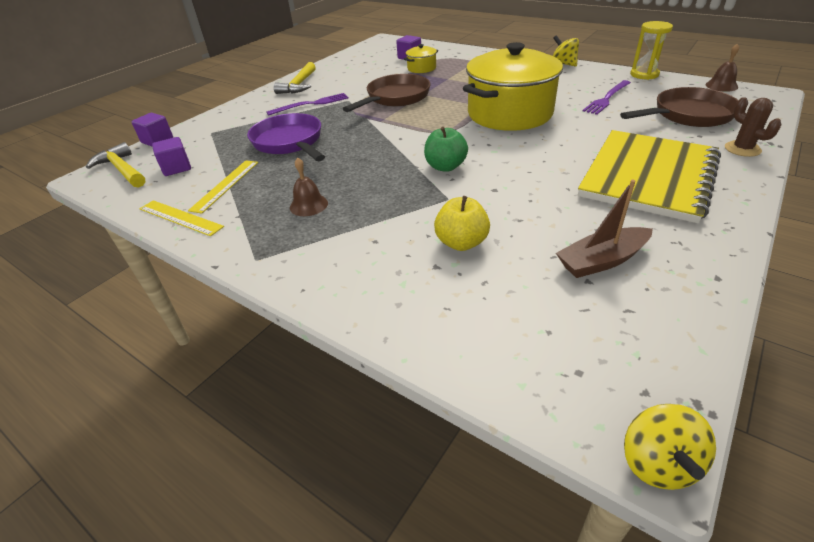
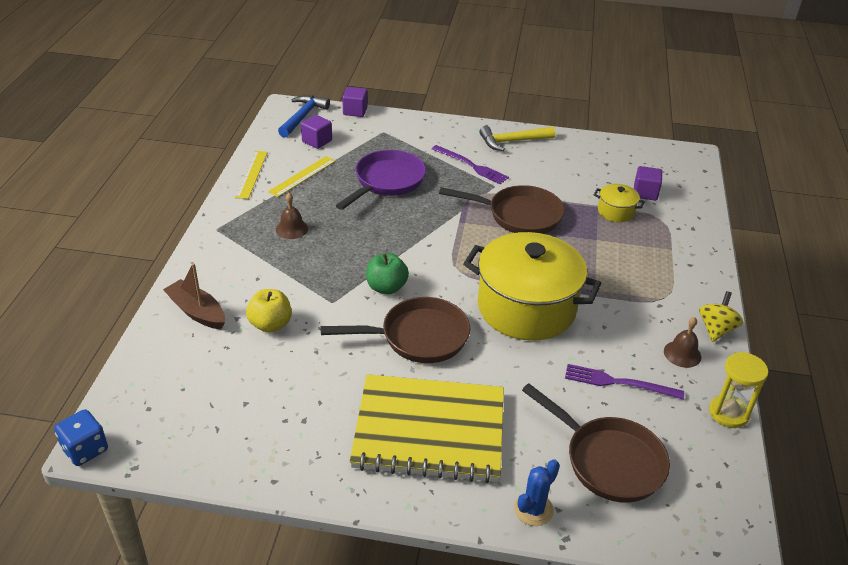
camera: 60 degrees right, 0 degrees up
yellow hammer [86,142,145,188] -> blue hammer [278,95,330,138]
yellow ruler [188,160,258,214] -> yellow ruler turned 45 degrees counterclockwise [268,156,335,197]
brown boat [556,180,653,278] -> brown boat moved to [163,263,225,329]
yellow spinning top [624,404,716,490] -> blue dice [54,409,108,466]
brown bell [705,44,739,92] -> brown bell moved to [664,317,701,368]
brown cactus [725,97,781,157] -> blue cactus [514,459,560,526]
none -> brown pan [321,297,470,363]

